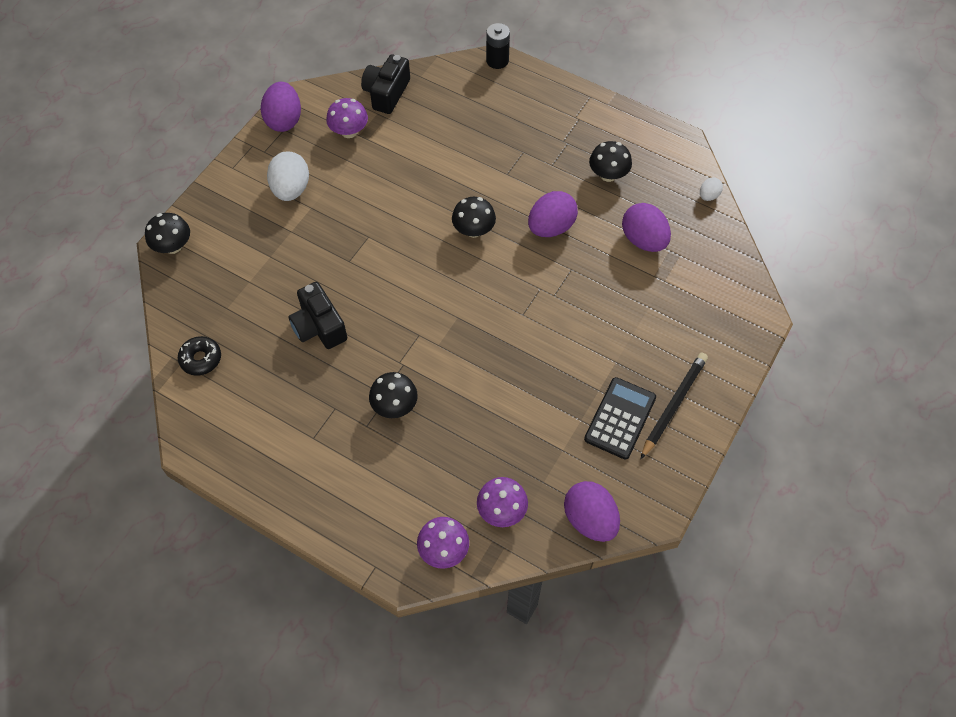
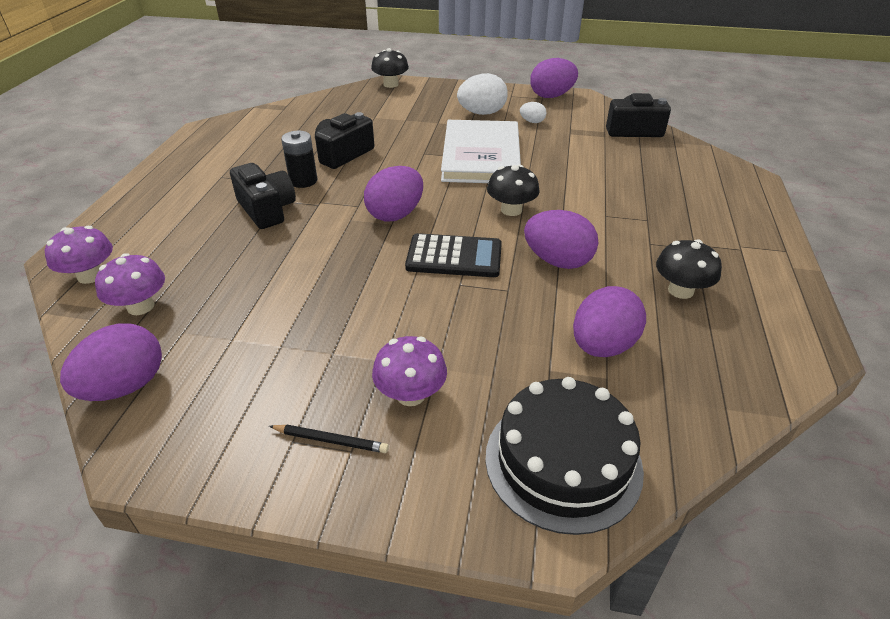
camera: 70 degrees right, 20 degrees down
black donut [178,336,221,376] -> none
purple mushroom [326,98,368,138] -> purple mushroom moved to [372,336,447,406]
black mushroom [369,372,418,418] -> black camera [230,163,296,229]
black battery [486,23,510,69] -> black battery moved to [281,131,317,188]
black calculator [584,377,656,460] -> black calculator moved to [405,233,502,277]
black pencil [641,353,708,459] -> black pencil [269,425,389,453], size x0.57
white egg [700,177,723,201] -> white egg moved to [520,102,547,123]
none -> purple egg [364,166,423,221]
none -> white book [441,120,521,183]
none -> black cake [485,377,644,535]

